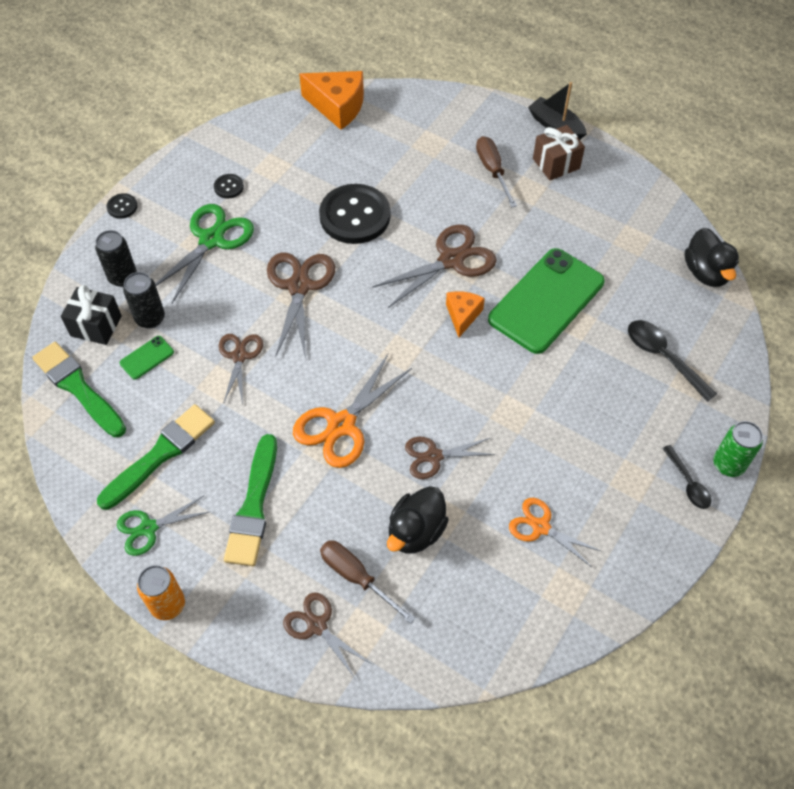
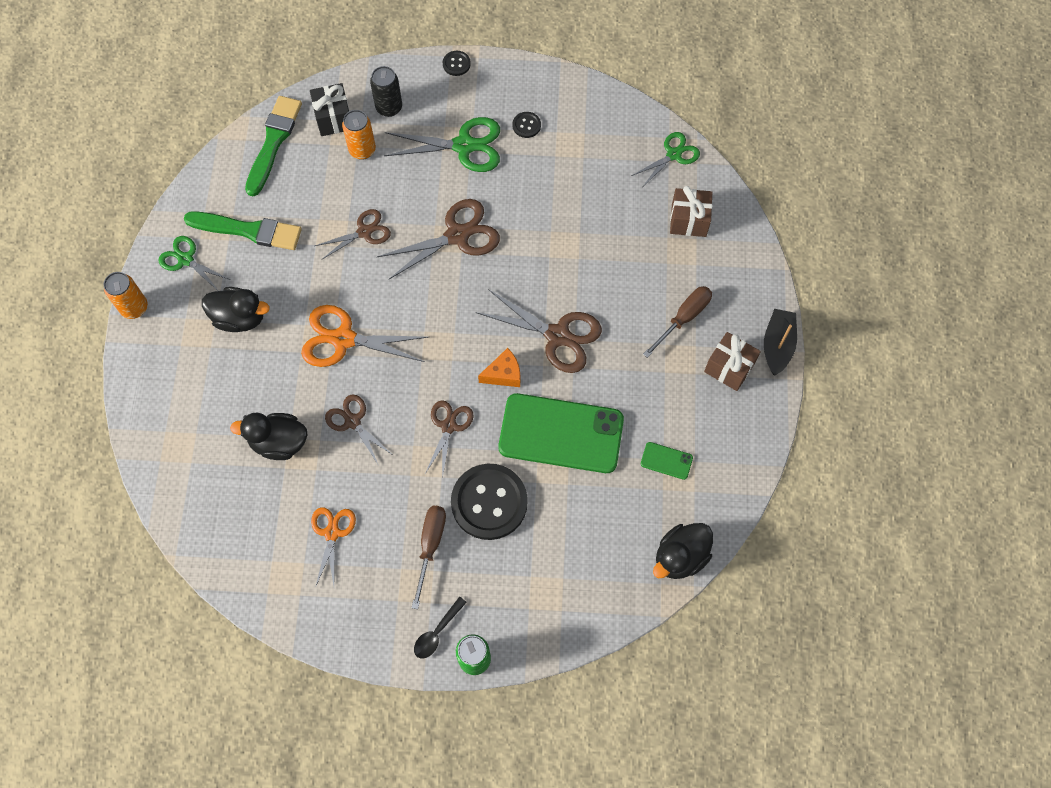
camera: 60 degrees right, 10 degrees up
green phone [120,336,174,380] -> green phone moved to [641,442,693,480]
black can [123,272,165,329] -> orange can [342,110,376,160]
green brush [224,434,277,566] -> black duck [202,287,270,332]
brown scissors [283,593,371,678] -> brown scissors moved to [425,400,473,479]
orange cheese [299,71,364,130] -> green scissors [632,132,700,186]
black button [319,184,390,244] -> black button moved to [451,464,528,540]
brown screwdriver [320,540,416,624] -> brown screwdriver moved to [412,506,446,609]
black spoon [628,320,717,402] -> none
none -> brown gift [670,186,713,237]

